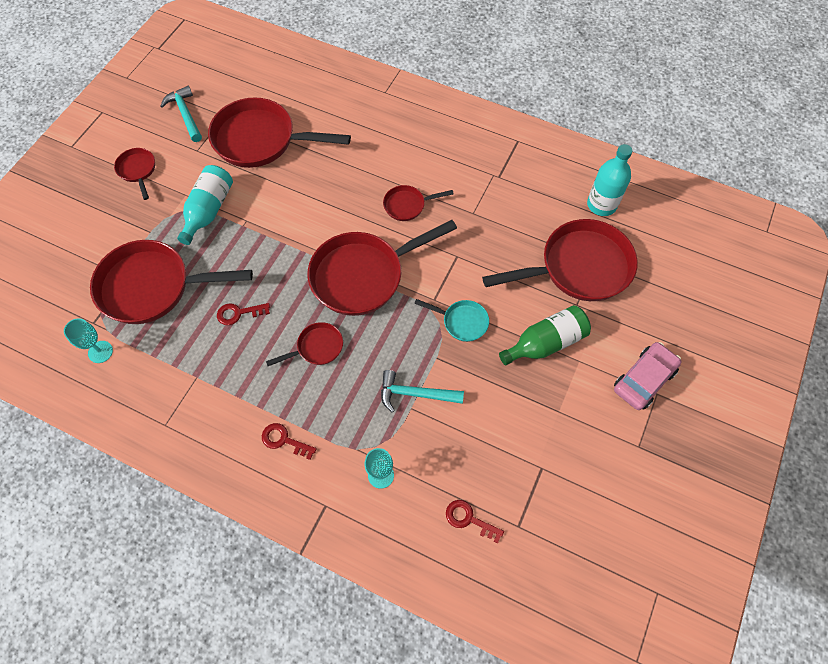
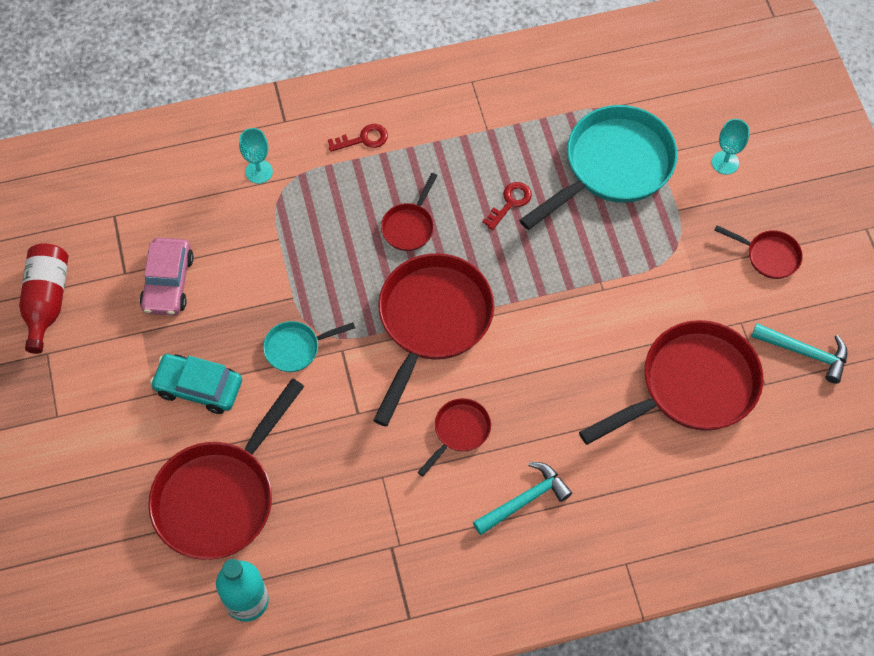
camera: 140 degrees right, 0 degrees up
turquoise goblet [64,318,113,363] -> turquoise goblet moved to [712,119,750,175]
red pan [90,240,253,324] -> turquoise pan [519,105,677,230]
turquoise bottle [177,165,233,245] -> none
turquoise hammer [381,370,464,413] -> turquoise hammer moved to [473,462,572,535]
red key [446,500,504,543] -> none
green bottle [499,305,591,365] -> turquoise car [150,354,242,414]
pink car [614,342,682,410] -> pink car moved to [140,238,194,315]
none -> red bottle [19,243,68,354]

